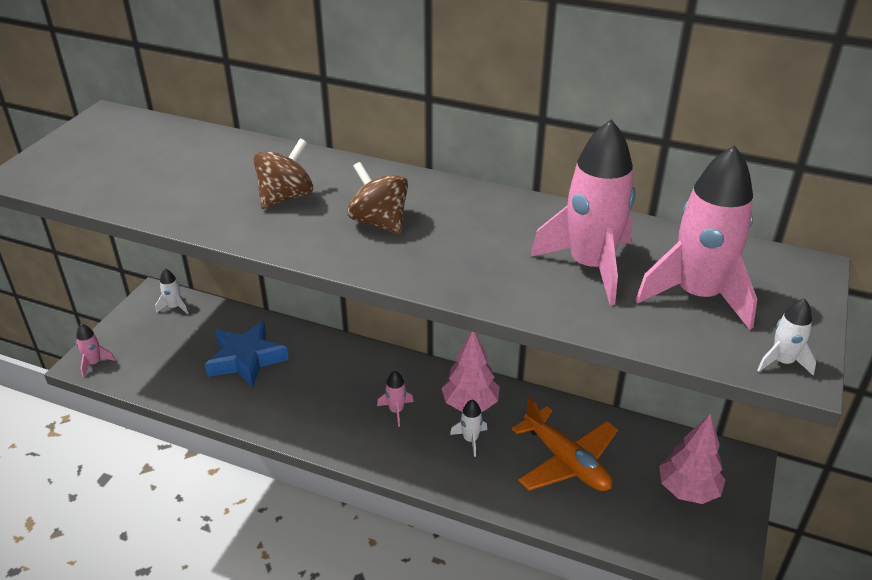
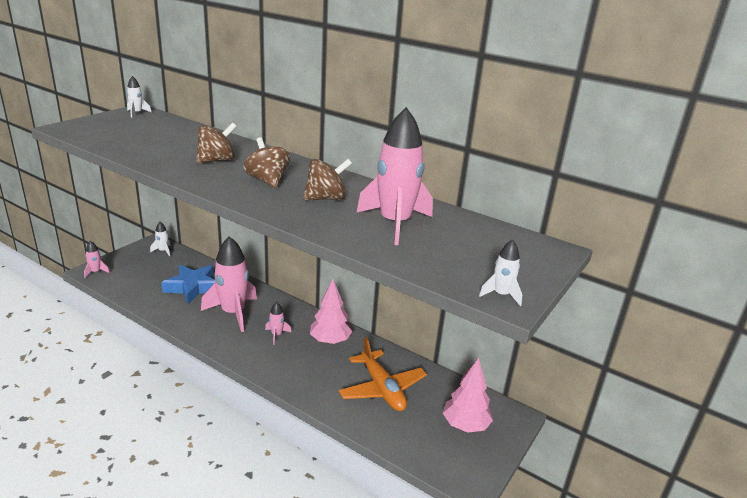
camera: 10 degrees right, 10 degrees down
white rocket [450,399,487,457] -> white rocket moved to [127,76,152,118]
pink rocket [636,145,757,330] -> pink rocket moved to [201,236,257,332]
none -> brown spinning top [303,159,352,200]

